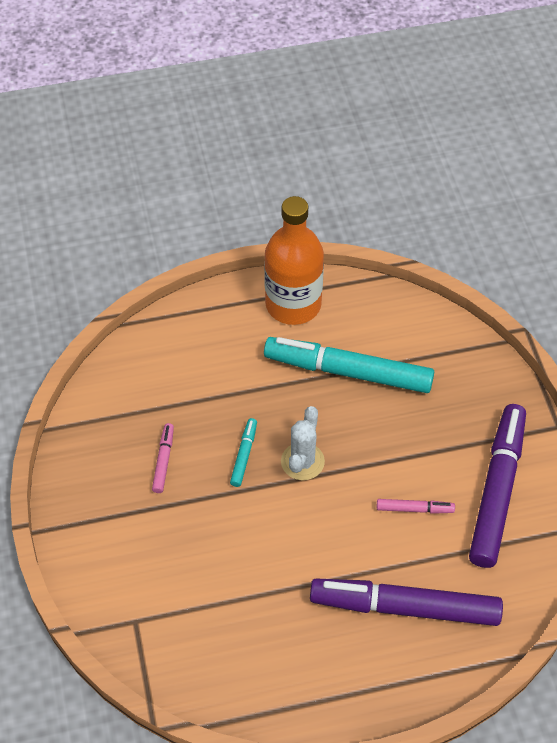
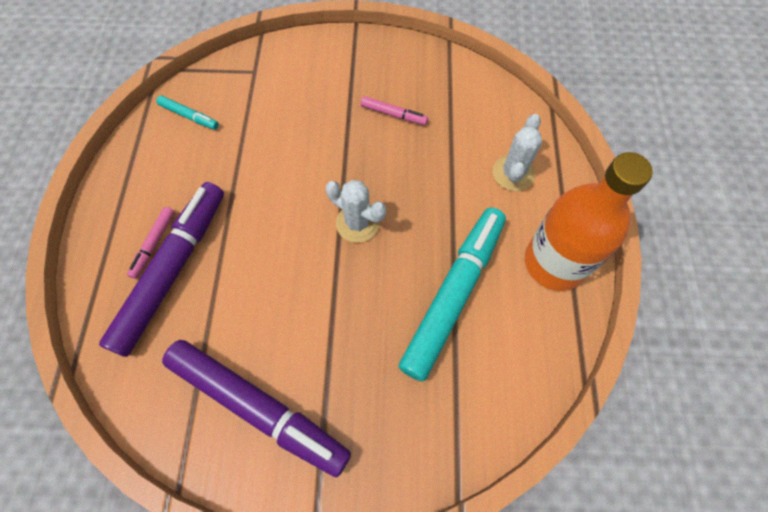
camera: 105 degrees right, 10 degrees up
turquoise marker [230,418,257,487] -> turquoise marker moved to [156,95,219,130]
pink marker [377,499,455,514] -> pink marker moved to [127,207,175,279]
none -> white cactus [493,114,542,191]

